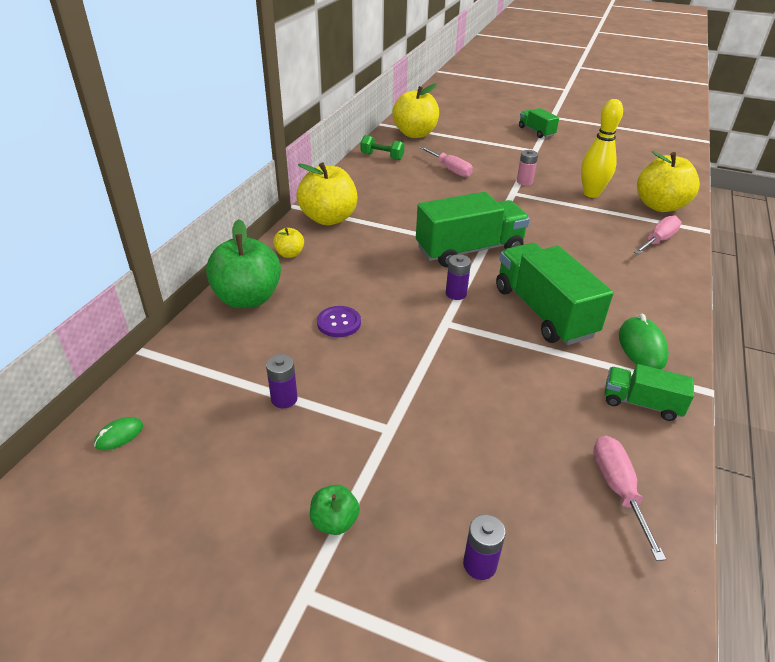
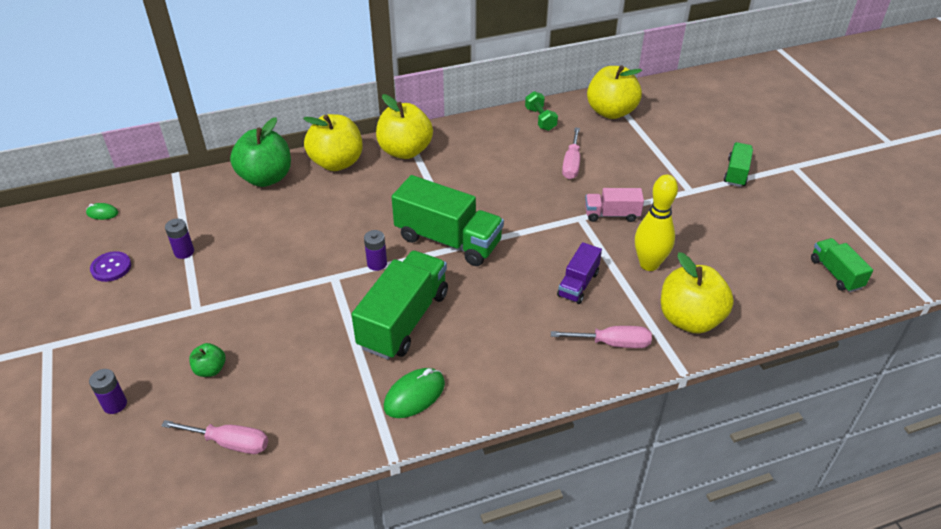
camera: 50 degrees right, 5 degrees up
yellow apple [273,228,304,258] -> yellow apple [303,114,362,171], size x2.12
green apple [310,485,360,535] -> green apple moved to [189,343,226,377]
purple button [317,306,361,337] -> purple button moved to [90,251,131,282]
pink battery [517,150,538,186] -> pink truck [585,188,644,222]
pink screwdriver [593,435,666,561] -> pink screwdriver turned 60 degrees clockwise [161,420,268,454]
green truck [605,364,694,421] -> green truck moved to [811,238,873,292]
none -> purple truck [557,242,602,304]

